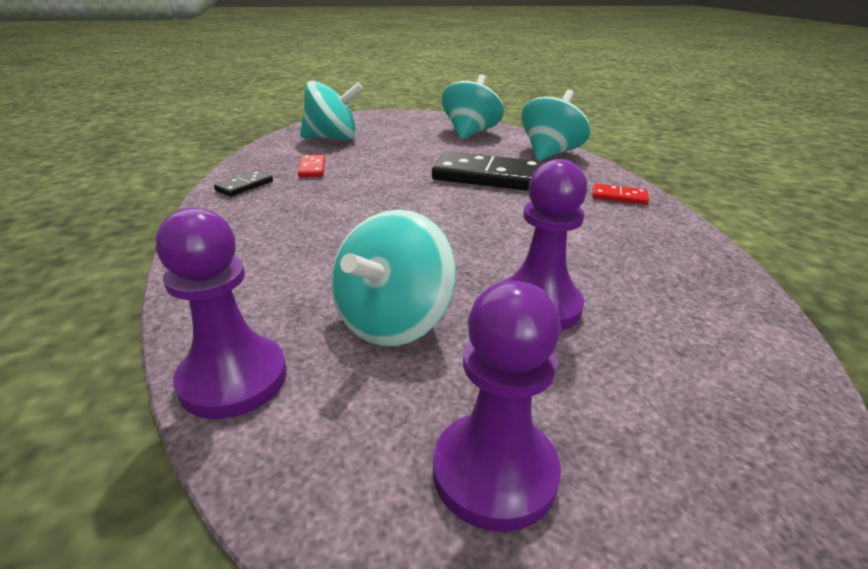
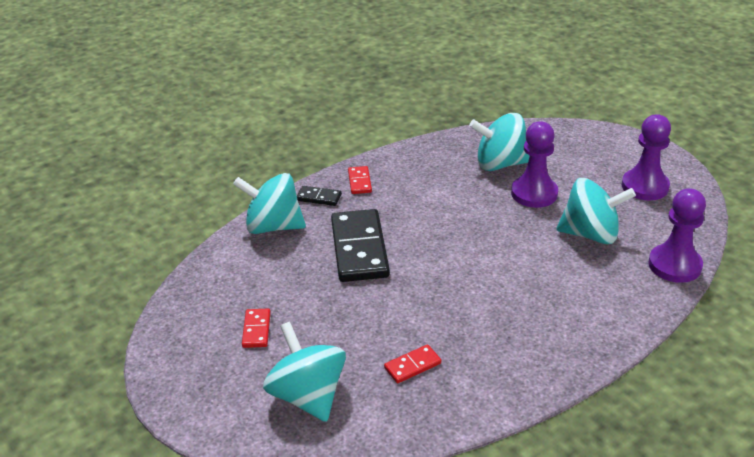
camera: 110 degrees left, 5 degrees up
black domino [214,171,273,197] -> black domino moved to [297,186,342,206]
turquoise spinning top [442,74,504,139] -> turquoise spinning top moved to [469,113,530,171]
none -> red domino [242,308,271,348]

